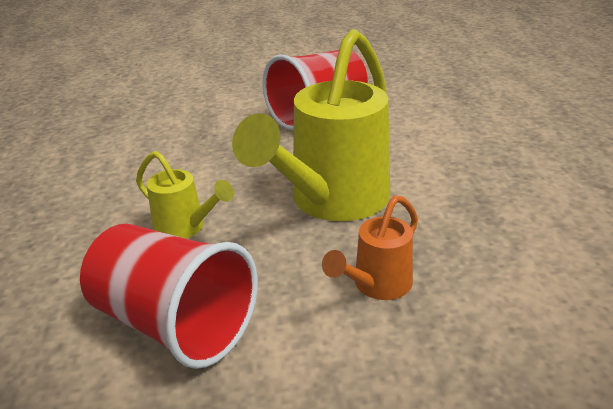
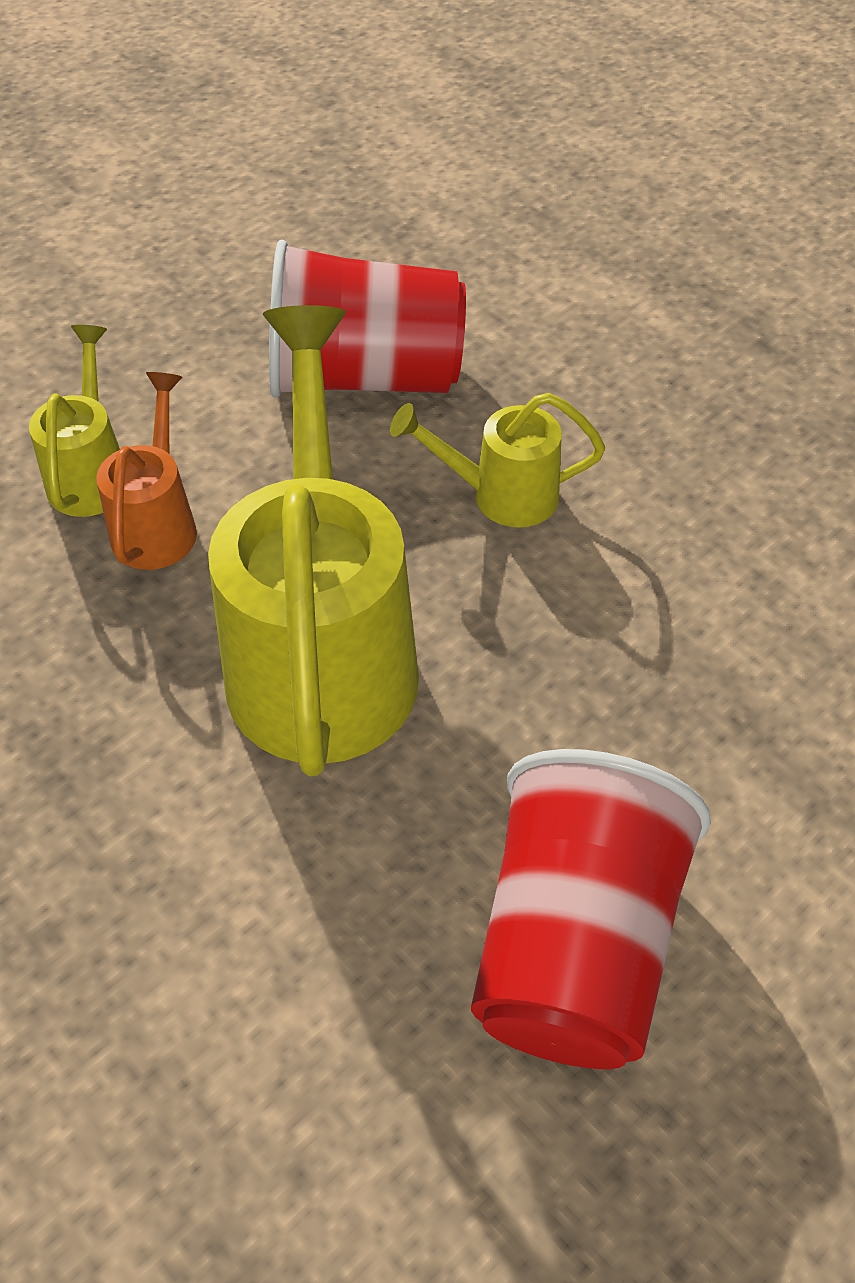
camera: 145 degrees right, 20 degrees up
none -> yellow watering can [29,325,120,517]

